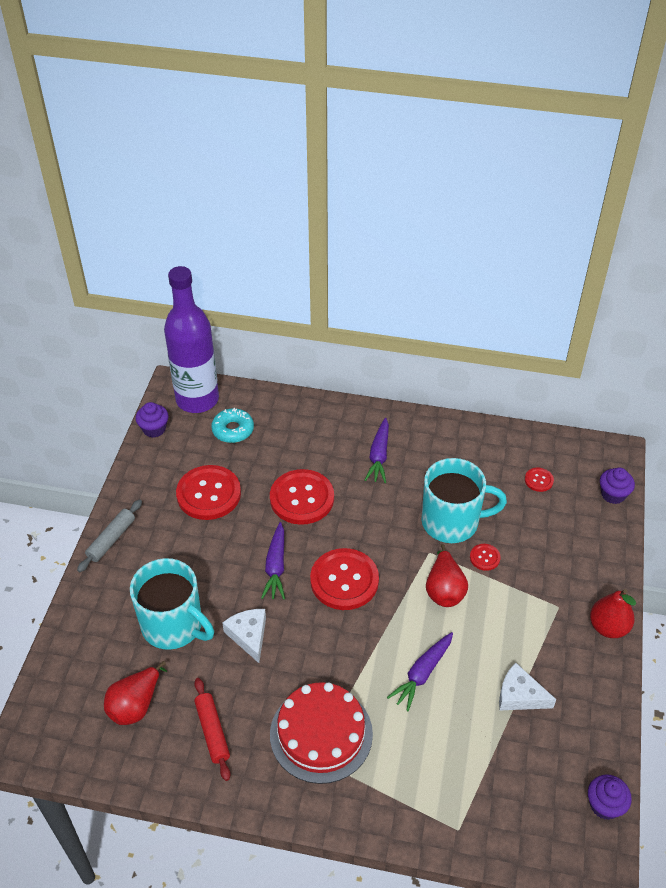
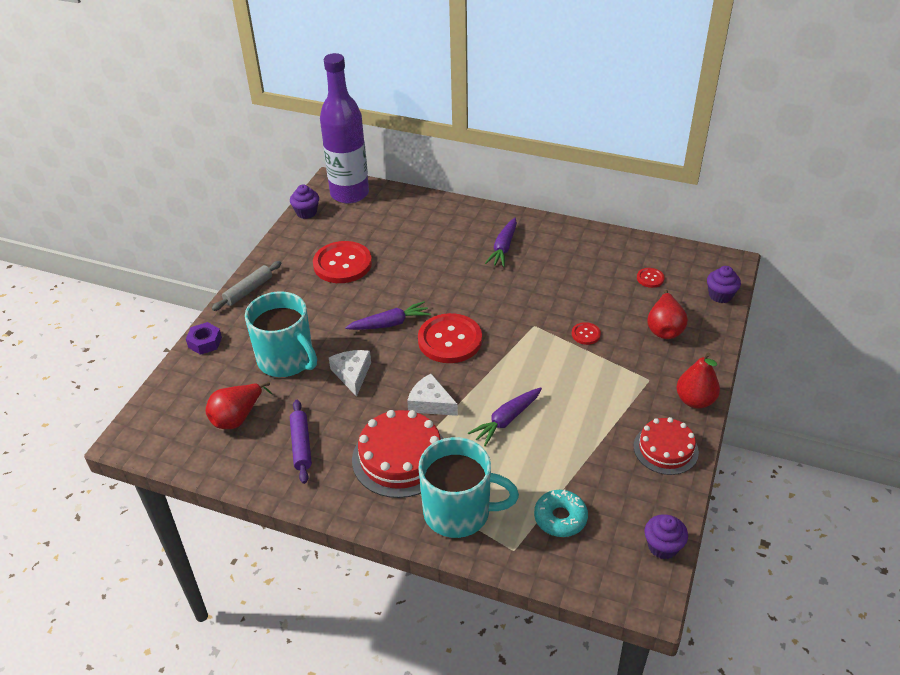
camera: 10 degrees right, 5 degrees down
red rolling pin [194,678,231,781] -> purple rolling pin [290,400,312,484]
turquoise donut [211,408,254,443] -> turquoise donut moved to [534,490,588,537]
purple carrot [261,522,285,599] -> purple carrot turned 120 degrees counterclockwise [345,301,431,330]
red button [270,469,334,525] -> none
turquoise mug [421,458,507,543] -> turquoise mug moved to [418,437,519,538]
red pear [426,544,468,607] -> red pear moved to [647,290,688,339]
white cheese [499,663,556,710] -> white cheese moved to [407,374,458,416]
none -> purple nut [186,322,222,355]
none -> red cake [634,417,699,475]

